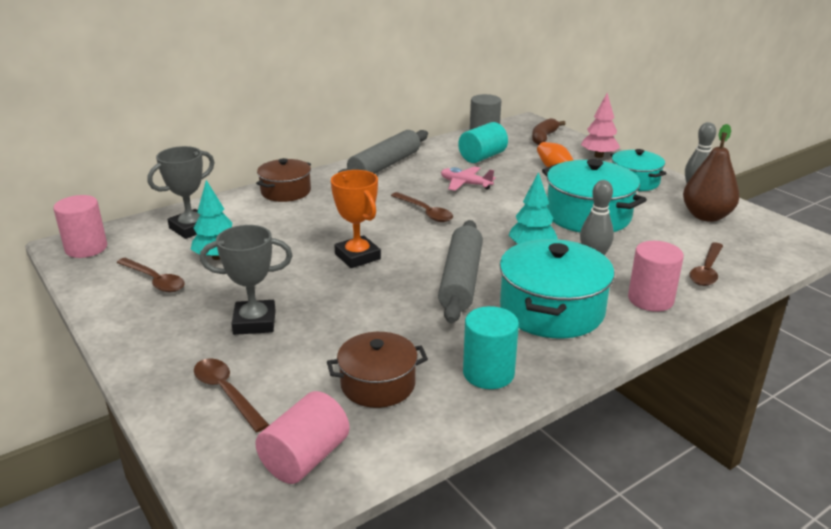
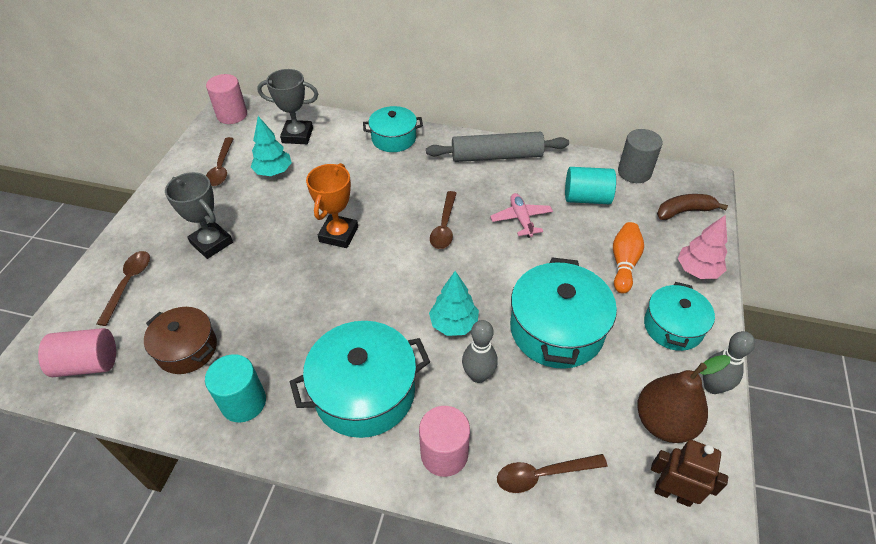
camera: 50 degrees right, 20 degrees up
brown pot [256,158,311,202] -> turquoise pot [363,106,423,152]
grey rolling pin [438,220,483,323] -> none
none -> brown robot [651,440,728,507]

